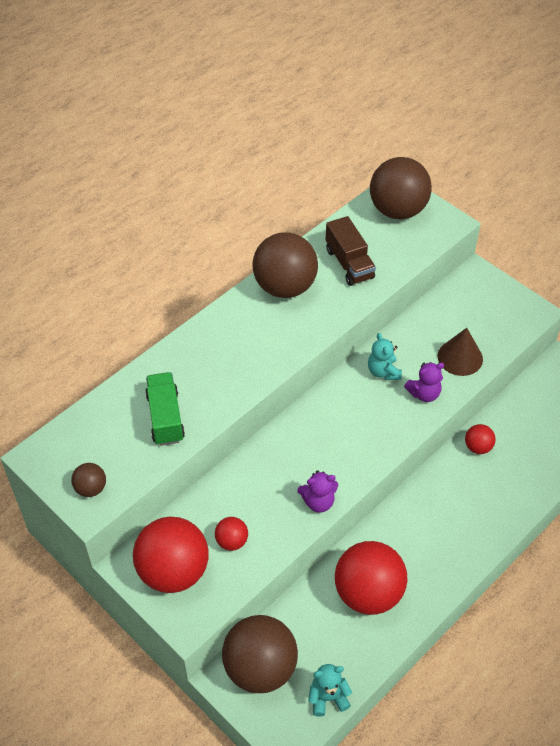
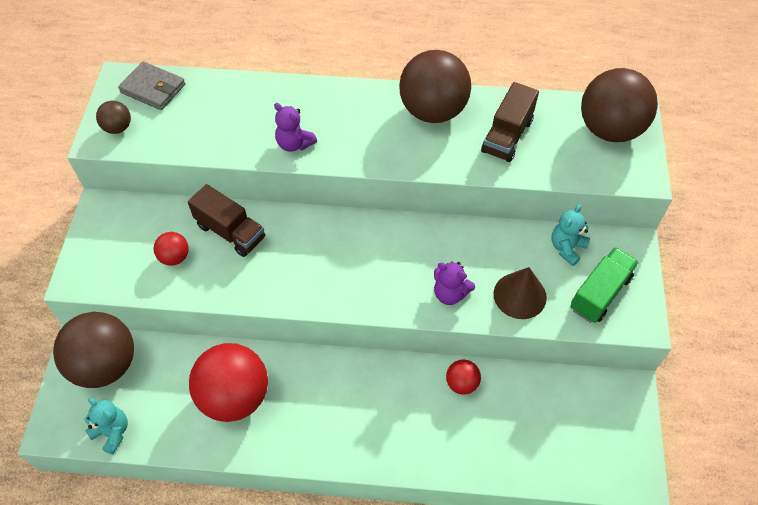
camera: 50 degrees right, 5 degrees up
red ball [133,517,209,593] -> none
green truck [145,372,185,446] -> green truck moved to [570,247,639,323]
purple teddy bear [297,470,338,513] -> purple teddy bear moved to [274,103,317,152]
turquoise teddy bear [368,333,402,380] -> turquoise teddy bear moved to [551,205,590,266]
none -> grey wallet [118,61,185,110]
none -> brown truck [188,184,265,257]

